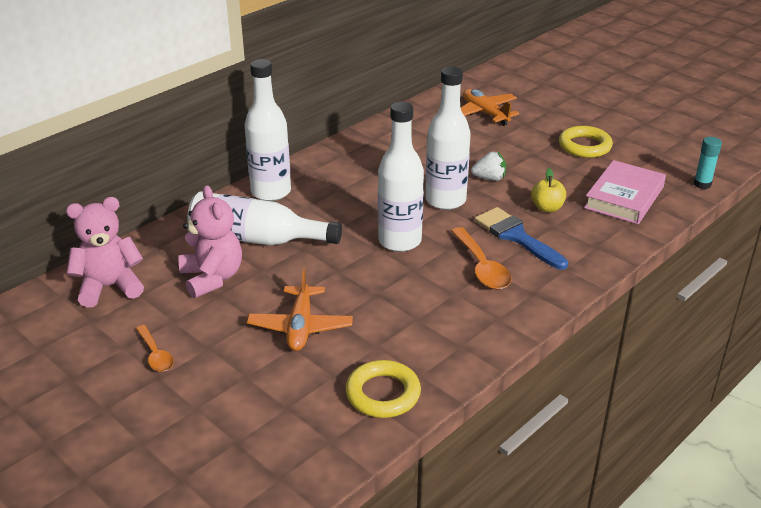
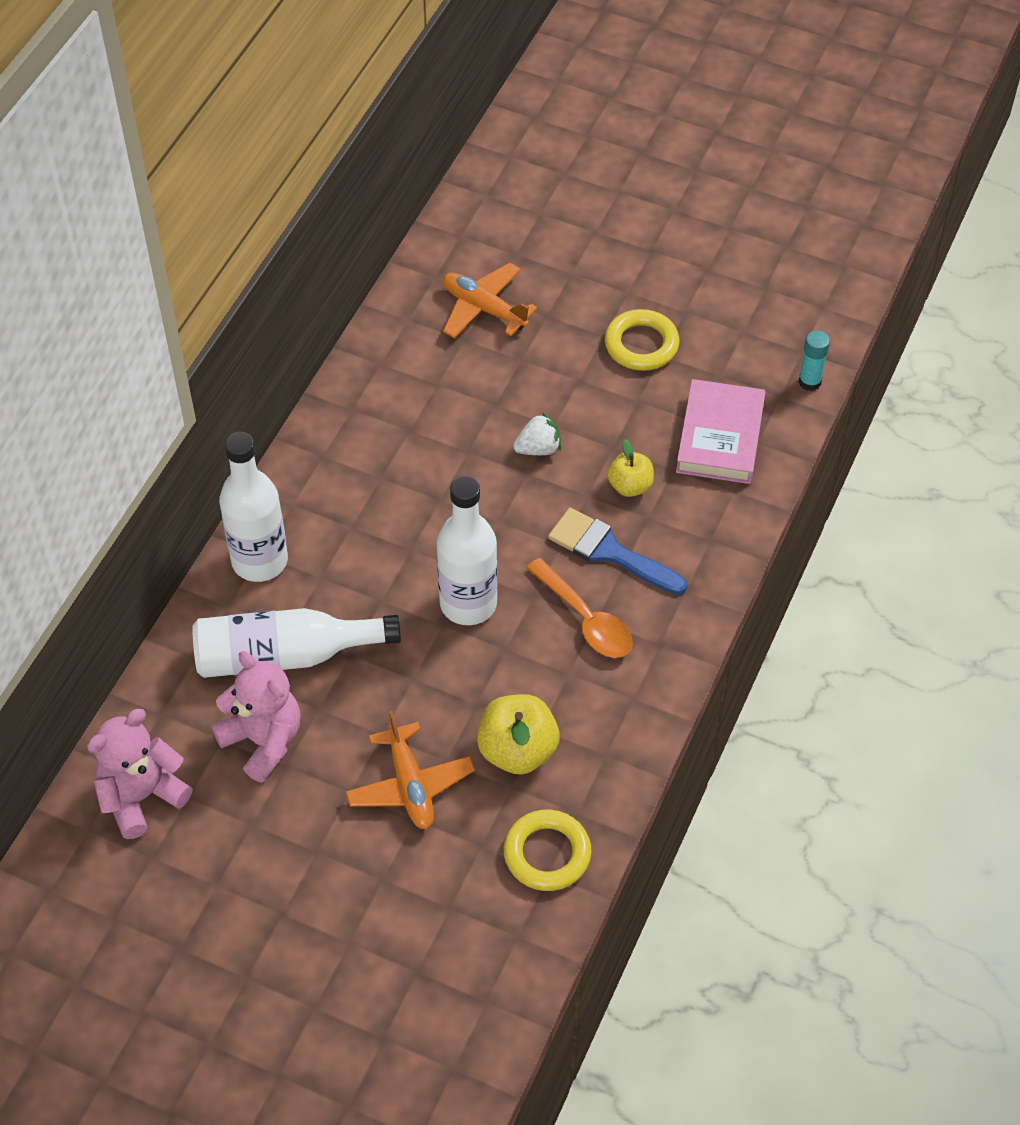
camera: 20 degrees left, 20 degrees up
orange spoon [136,325,174,372] -> none
white bottle [425,67,471,210] -> none
none -> yellow apple [477,694,560,775]

